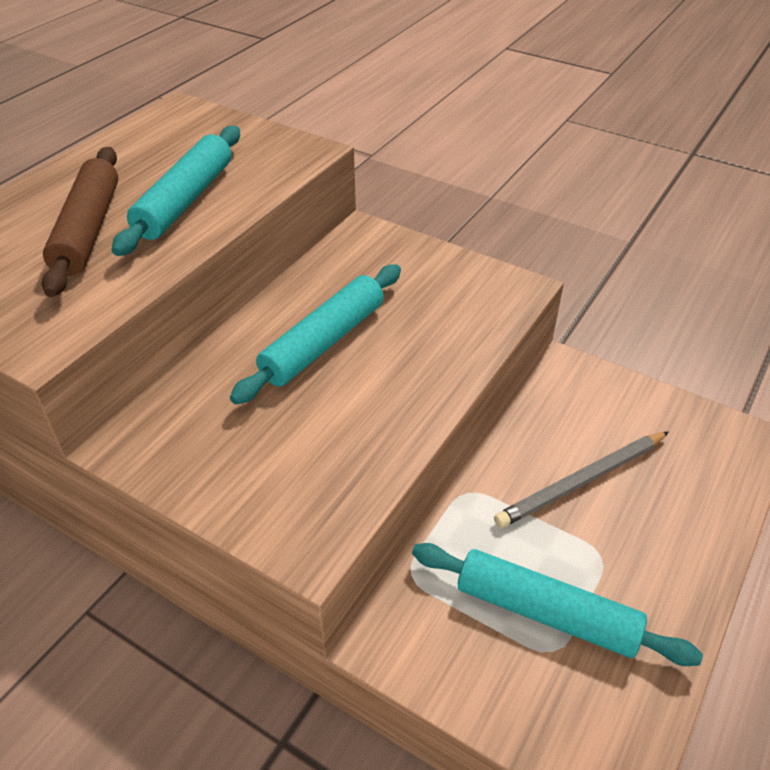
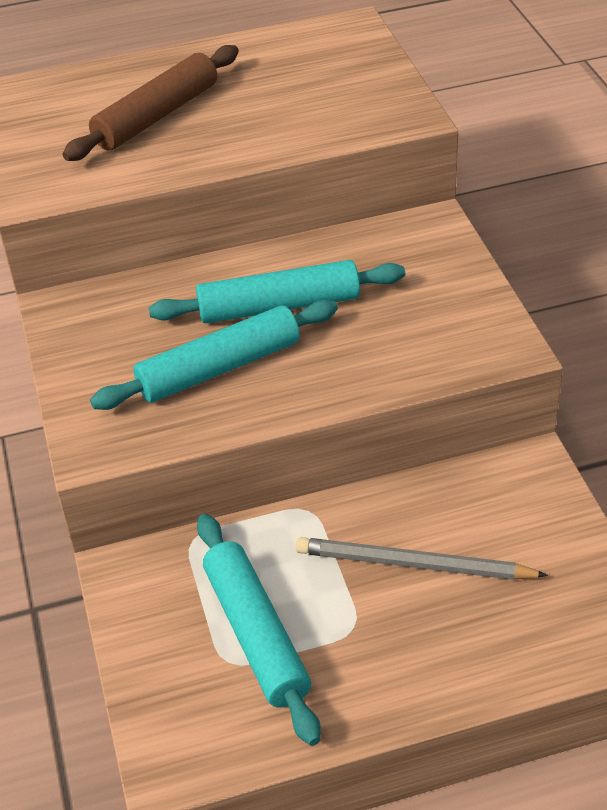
camera: 45 degrees right, 0 degrees up
turquoise rolling pin [112,126,240,256] -> turquoise rolling pin moved to [90,300,338,410]

